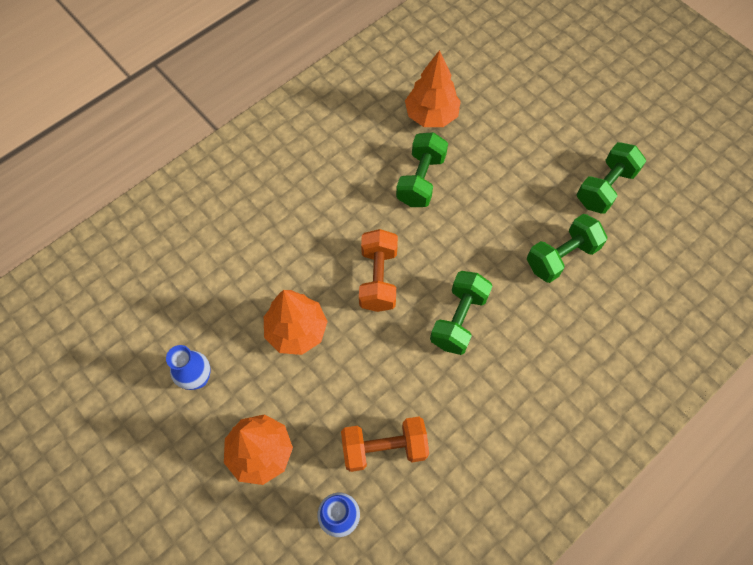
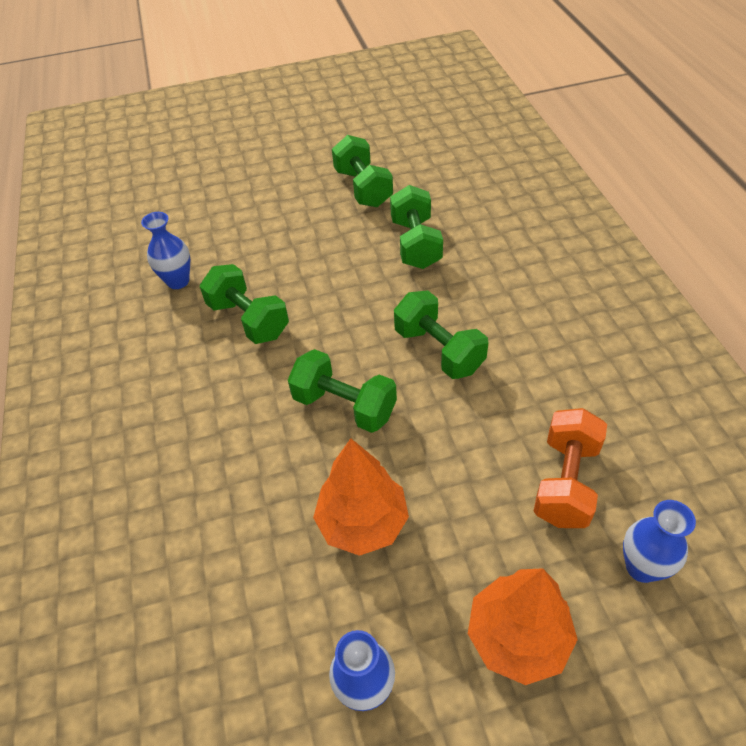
camera: 60 degrees left, 15 degrees down
orange dumbbell [359,229,398,312] -> green dumbbell [288,349,397,433]
orange tree [405,50,461,127] -> blue vase [141,212,190,289]

